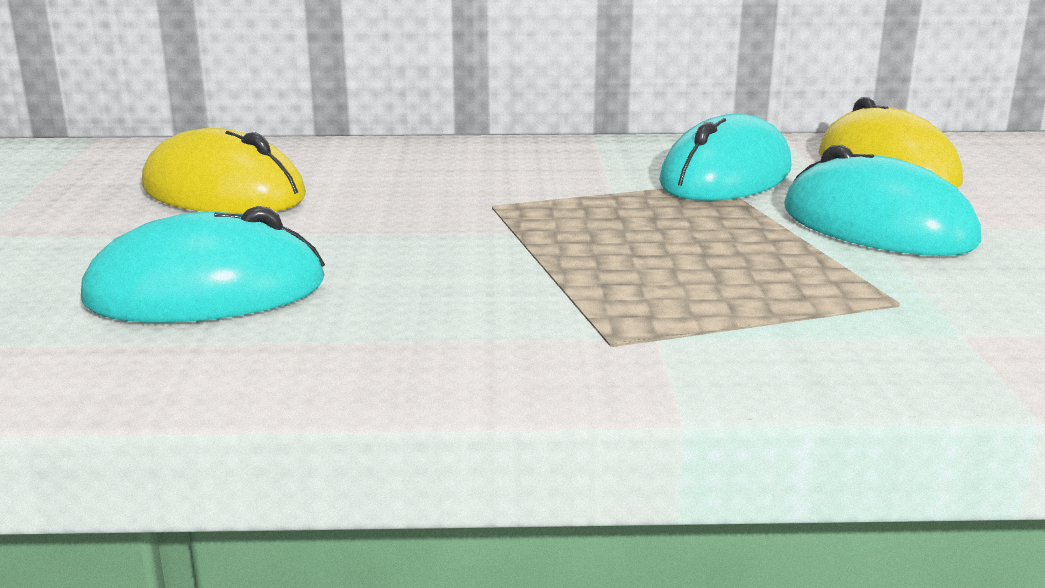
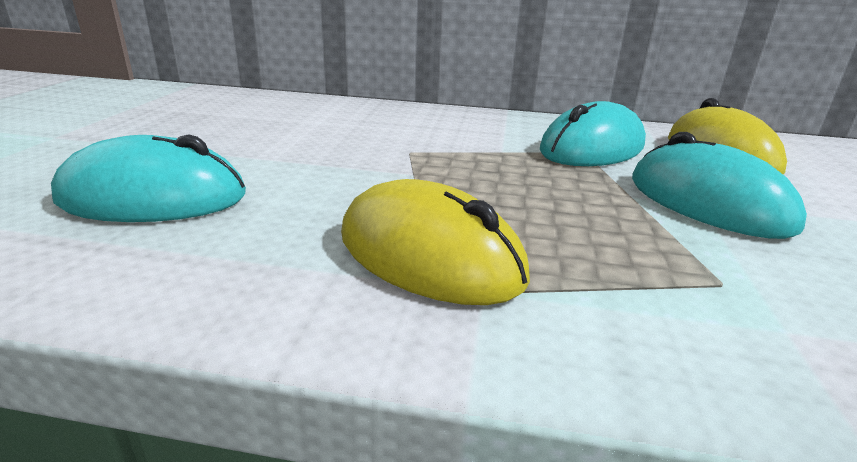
camera: 10 degrees right, 5 degrees up
yellow mouse [142,128,306,214] -> yellow mouse moved to [341,179,530,305]

